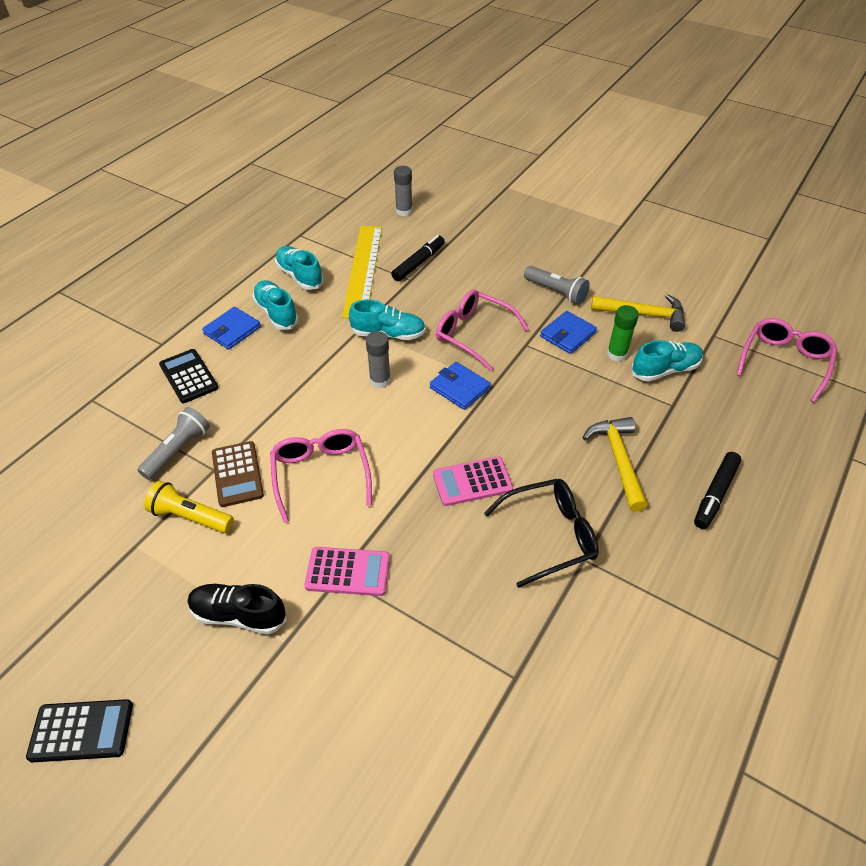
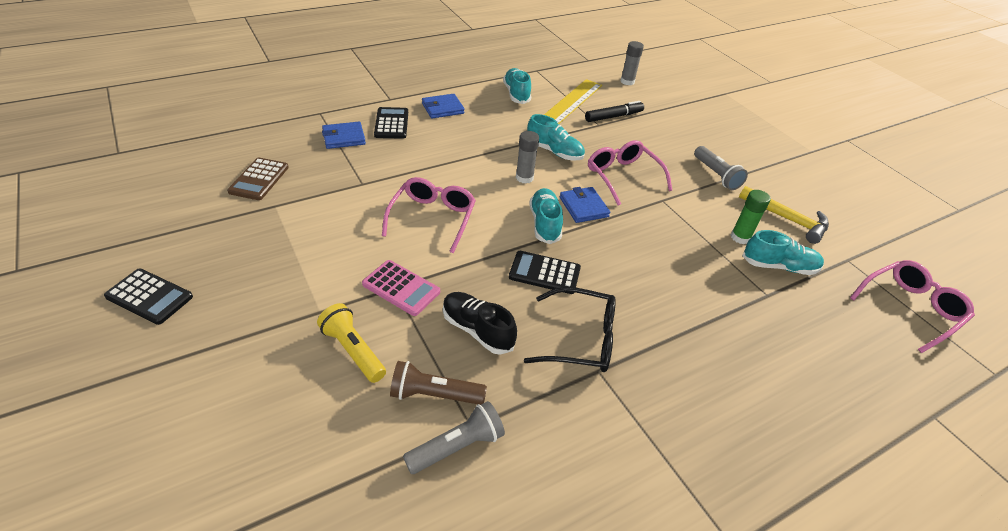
camera: 25 degrees right, 5 degrees down
grey flashlight [138,407,210,480] -> grey flashlight moved to [403,401,505,474]
yellow flashlight [144,481,234,533] -> yellow flashlight moved to [317,303,386,383]
black shoe [188,584,287,634] -> black shoe moved to [443,292,517,355]
brown calculator [212,441,264,507] -> brown calculator moved to [227,157,289,200]
turquoise shoe [252,280,299,330] -> turquoise shoe moved to [529,188,563,244]
pink calculator [433,456,513,506] -> black calculator [509,251,581,294]
blue wallet [540,311,597,354] -> blue wallet moved to [322,122,366,149]
yellow hammer [582,417,648,512] -> none
black marker [694,452,741,529] -> none
none -> brown flashlight [390,361,487,405]

